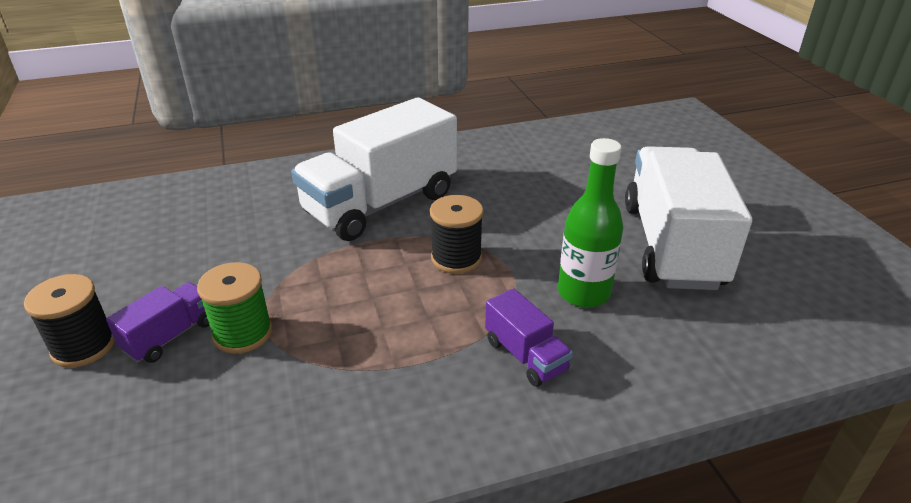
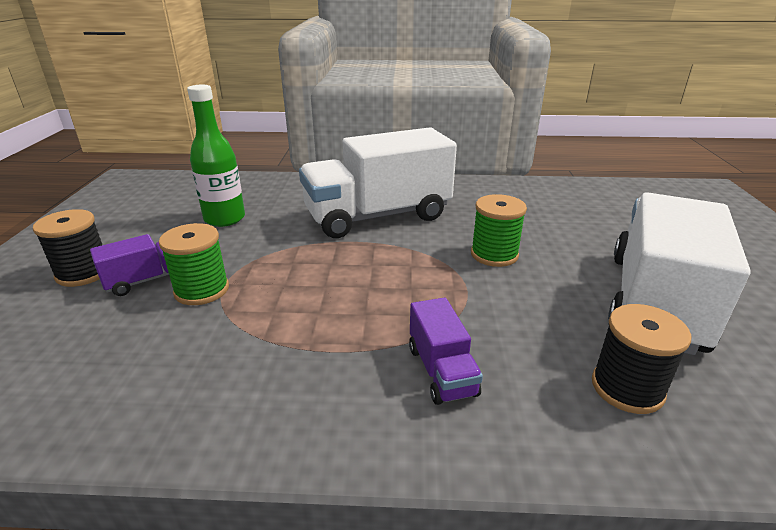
camera: 20 degrees right, 5 degrees down
black spool [430,195,483,274] -> black spool moved to [592,304,691,414]
green bottle [558,138,623,308] -> green bottle moved to [187,85,245,227]
none -> green spool [471,194,527,267]

